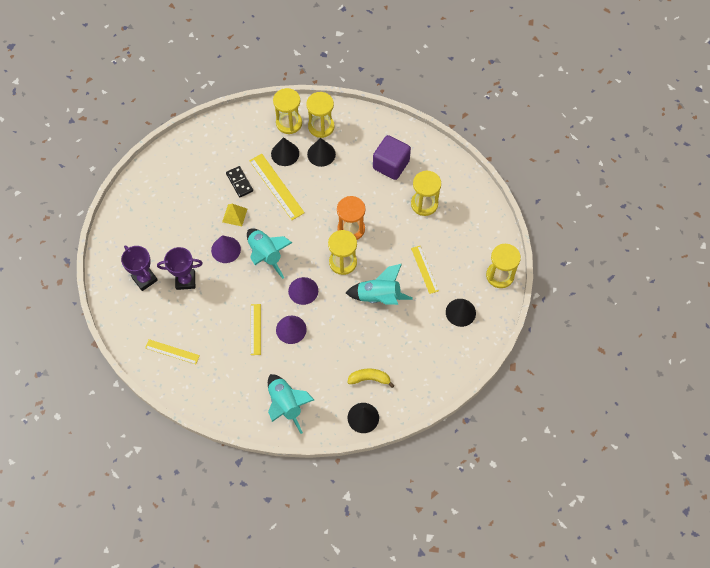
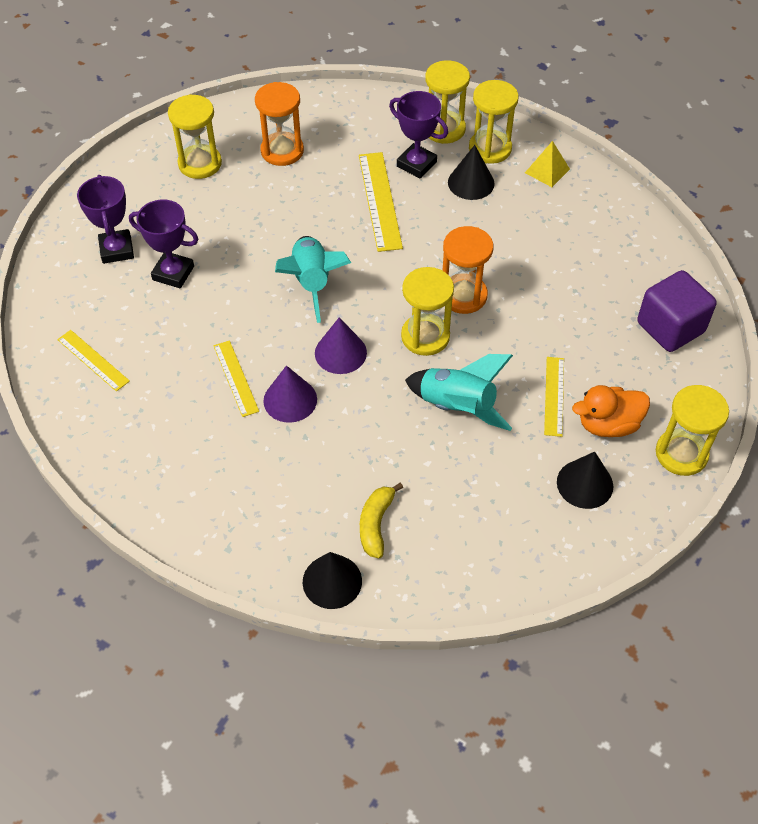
camera: 25 degrees right, 10 degrees down
purple cone [211,235,241,263] -> none
yellow pyramid [222,204,247,226] -> yellow pyramid moved to [525,141,570,187]
black domino [226,166,253,197] -> none
yellow ruler [251,304,261,355] -> yellow ruler turned 45 degrees counterclockwise [213,340,259,417]
turquoise rocket [268,374,314,434] -> none
black cone [271,137,299,166] -> purple trophy [389,91,448,179]
yellow banana [347,368,395,388] -> yellow banana turned 105 degrees counterclockwise [360,483,403,558]
purple cube [373,135,411,180] -> purple cube moved to [637,270,717,352]
yellow hourglass [411,171,441,216] -> yellow hourglass moved to [168,94,222,179]
none -> orange hourglass [255,82,304,166]
none -> orange duck [572,385,650,437]

